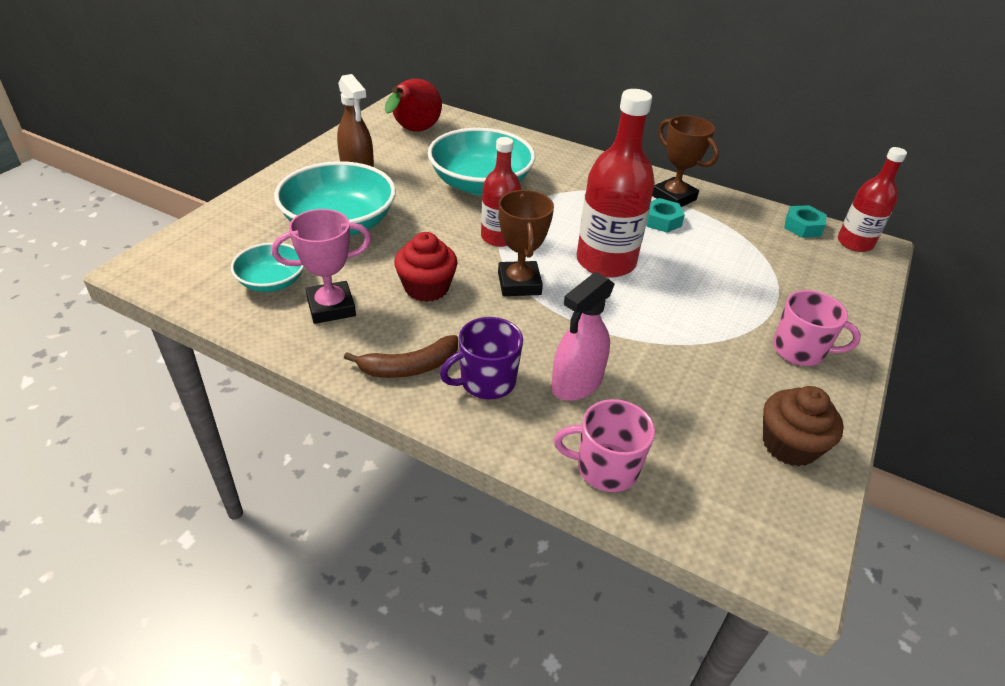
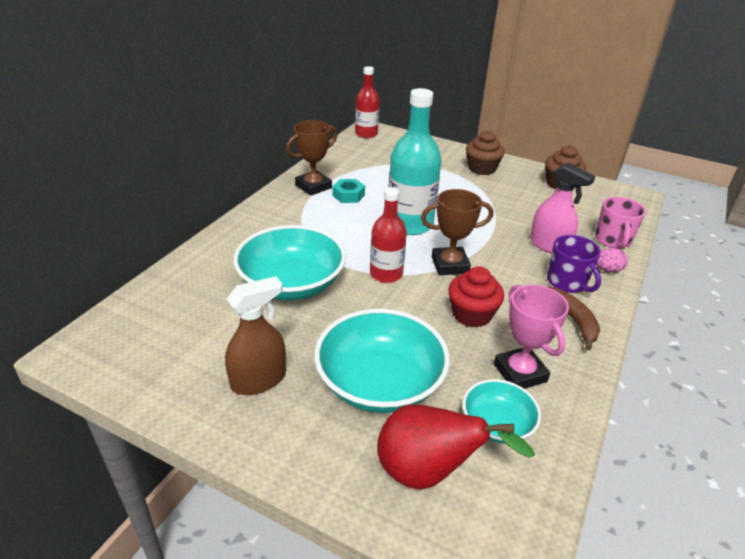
camera: 90 degrees left, 5 degrees down
red pear [385,79,442,132] -> red pear moved to [377,404,535,490]
red bottle [577,89,655,278] -> turquoise bottle [388,88,441,235]
pink mug [773,290,861,366] -> brown cupcake [466,130,505,175]
turquoise nut [784,205,827,238] -> none
none -> pink egg [596,248,628,273]

